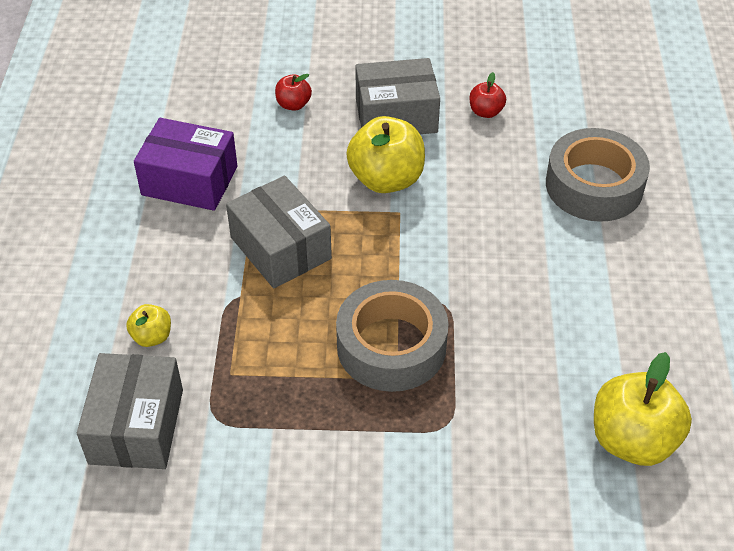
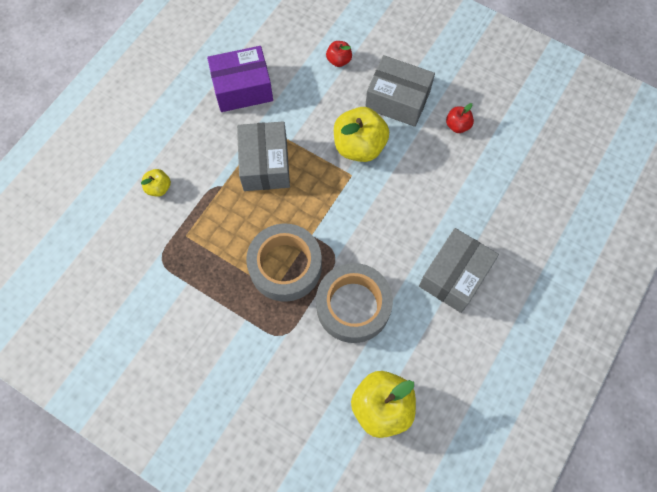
camera: 30 degrees right, 20 degrees up
grey box [77,353,183,469] -> grey box moved to [419,228,499,313]
purple box [134,118,237,211] -> purple box turned 60 degrees counterclockwise [207,46,273,112]
grey tape [546,128,650,222] -> grey tape moved to [316,263,393,343]

